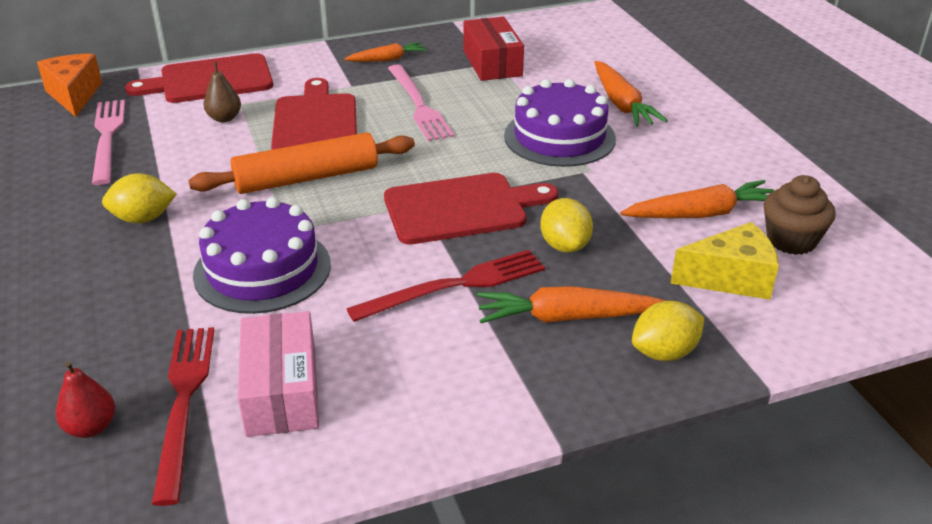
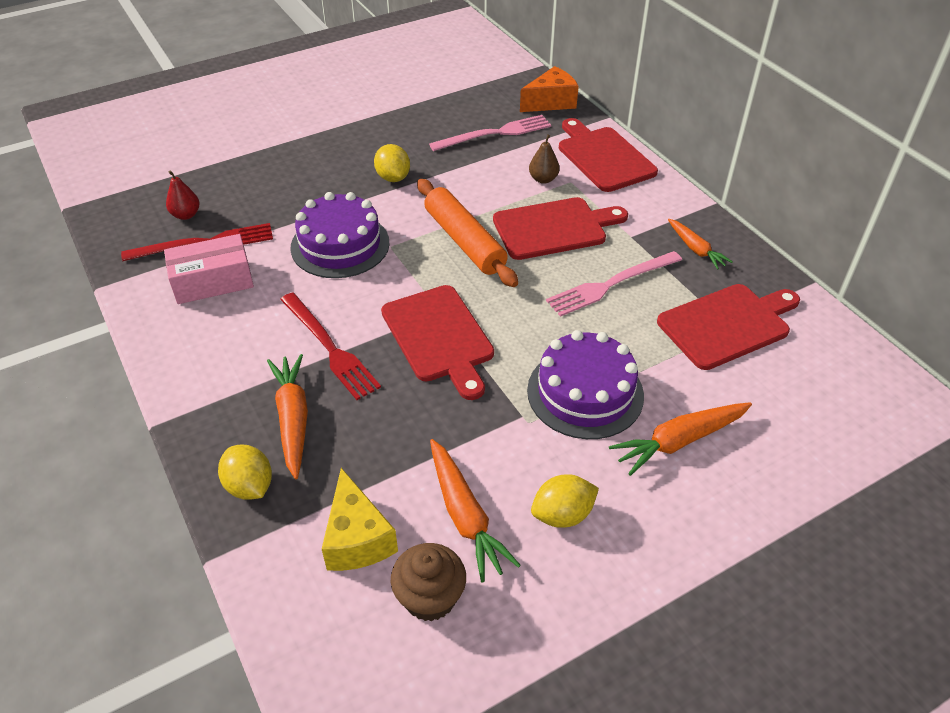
camera: 80 degrees right, 10 degrees up
red box [463,17,524,81] -> red cutting board [657,284,800,370]
yellow lemon [540,198,593,253] -> yellow lemon moved to [531,474,599,528]

